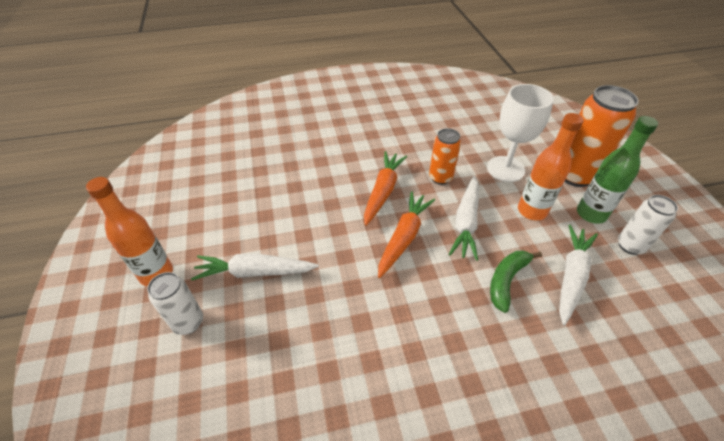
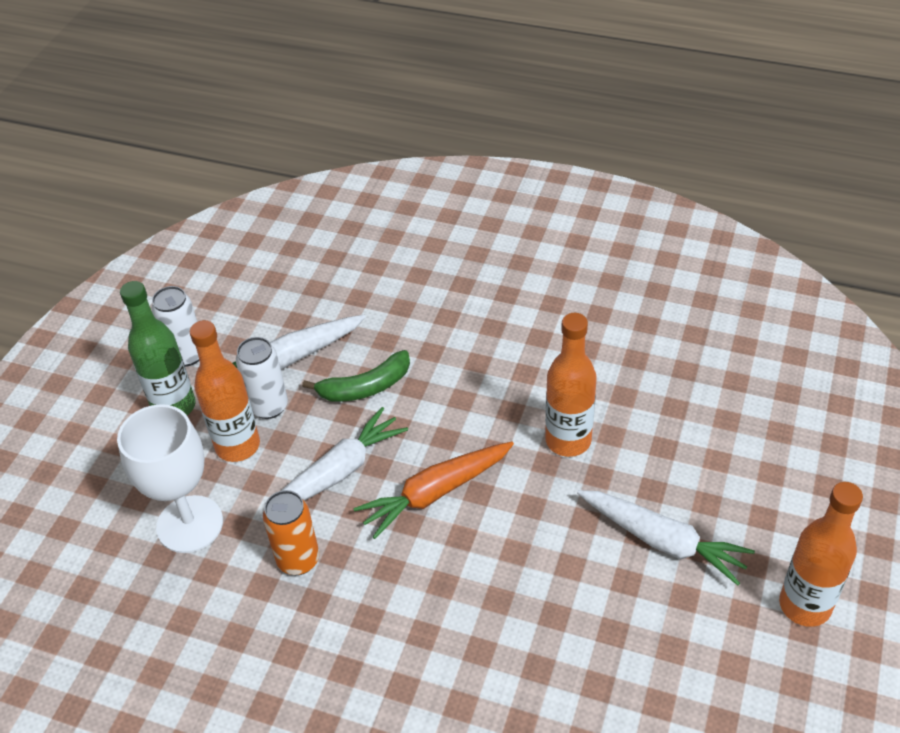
camera: 145 degrees left, 0 degrees up
white can [147,272,203,335] -> white can moved to [236,337,288,419]
orange carrot [364,151,407,226] -> none
orange can [564,85,639,187] -> none
none -> orange bottle [545,313,597,457]

